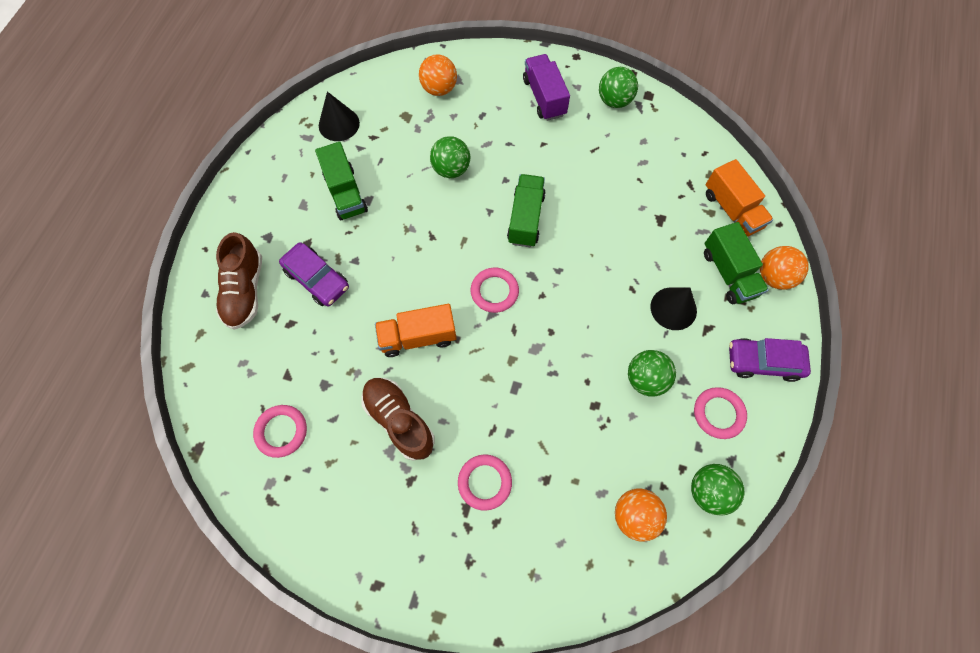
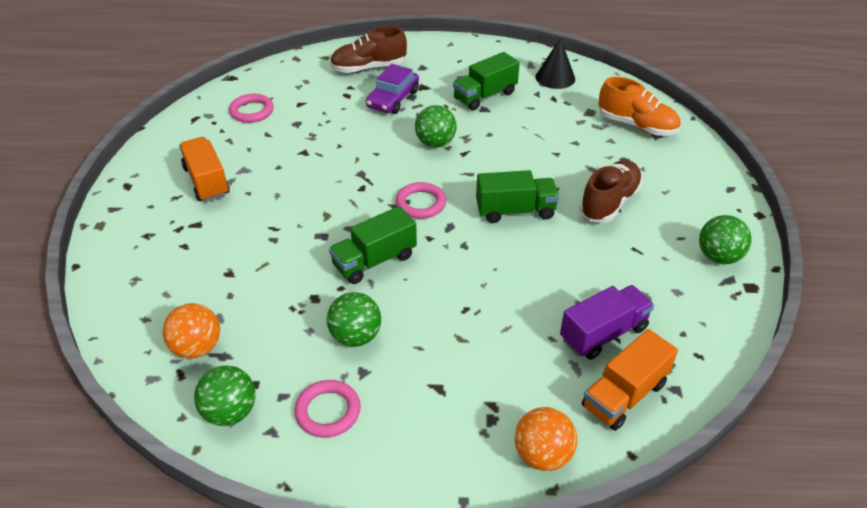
camera: 75 degrees right, 25 degrees down
brown shoe [361,377,435,461] -> brown shoe moved to [579,160,643,223]
orange truck [375,304,457,357] -> orange truck moved to [179,137,230,202]
orange ball [419,54,457,96] -> orange shoe [598,77,680,136]
green ball [430,136,470,178] -> green ball moved to [415,105,457,148]
pink ring [458,454,512,511] -> none
purple truck [523,54,570,121] -> purple truck moved to [560,285,654,360]
black cone [650,287,697,330] -> none
green truck [704,222,768,304] -> green truck moved to [329,206,417,284]
purple car [729,338,811,382] -> none

